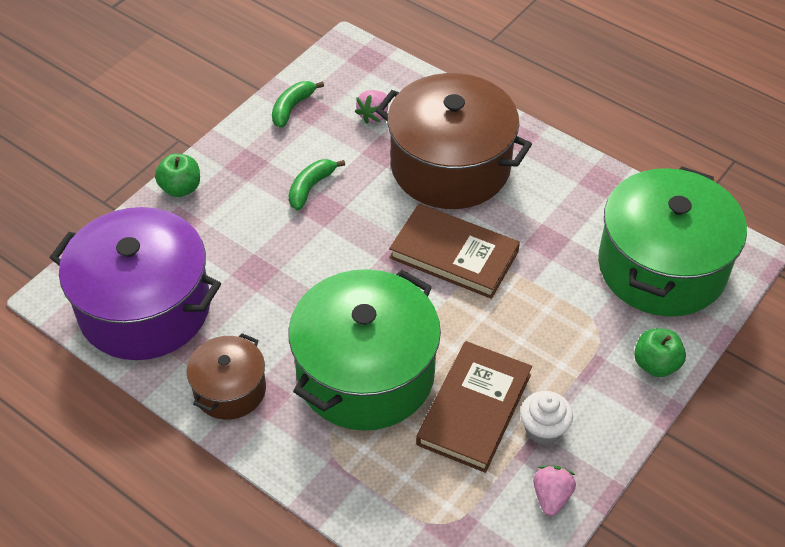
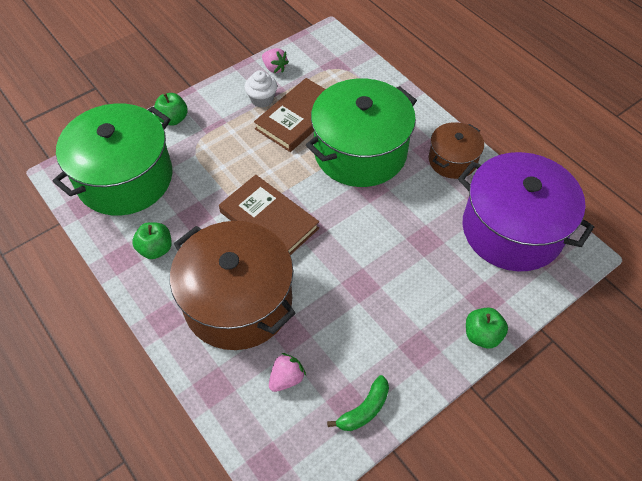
camera: 165 degrees left, 5 degrees up
green banana [289,159,345,210] -> none
pink strawberry [533,465,576,516] -> pink strawberry turned 75 degrees counterclockwise [262,48,289,73]
none -> green apple [132,222,172,259]

